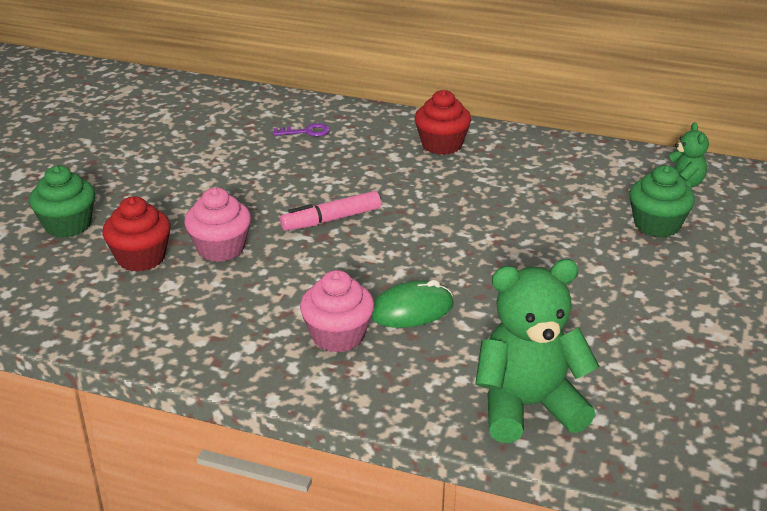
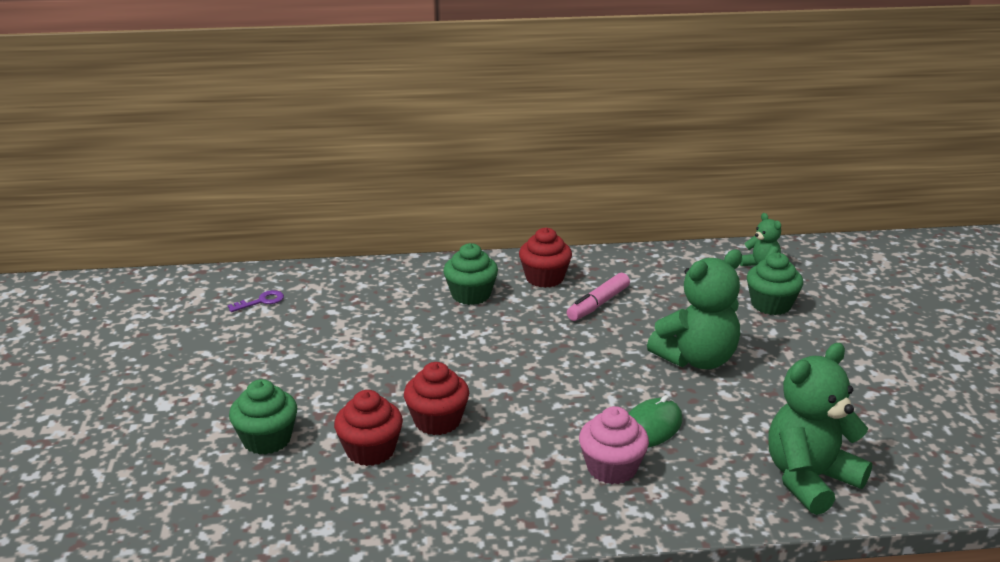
camera: 25 degrees left, 5 degrees down
pink cupcake [184,188,251,262] -> red cupcake [404,362,469,435]
purple key [273,123,330,137] -> purple key moved to [228,290,284,312]
pink marker [280,191,381,231] -> pink marker moved to [567,273,630,321]
none -> green cupcake [443,243,498,305]
none -> green teddy bear [647,250,742,369]

